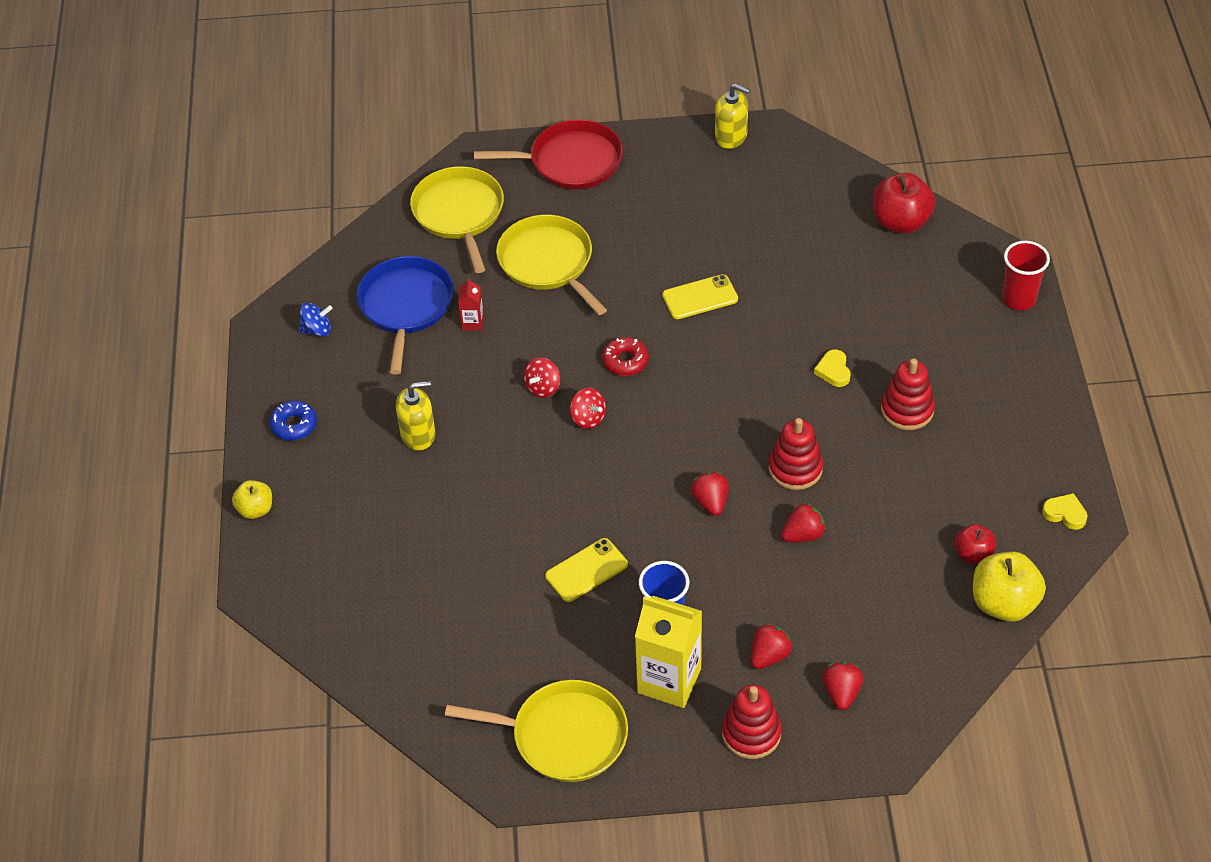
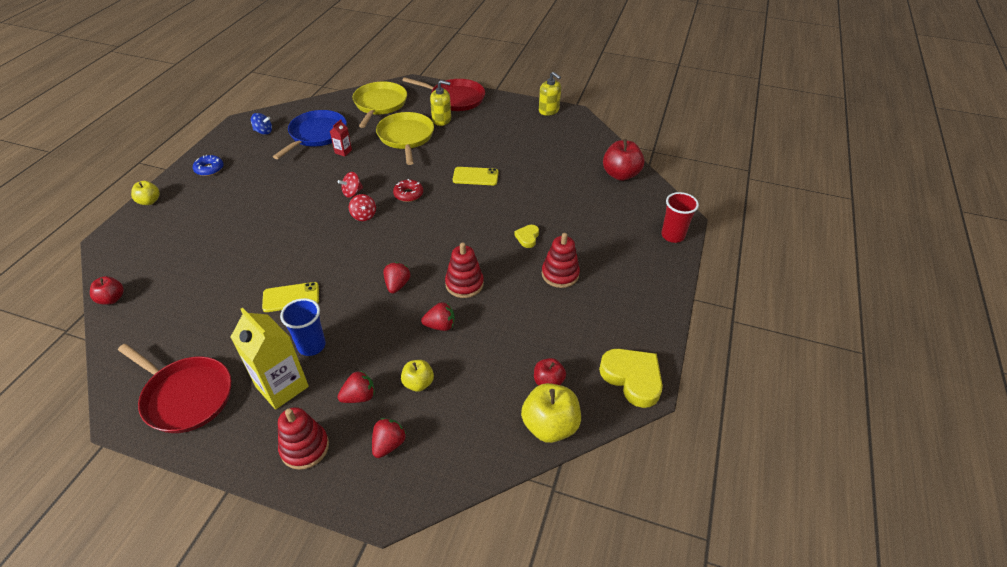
camera: 20 degrees right, 5 degrees down
yellow soap dispenser [396,381,436,450] -> yellow soap dispenser moved to [430,80,451,126]
yellow pan [445,680,628,782] -> red pan [118,344,232,433]
yellow heart [1042,493,1088,530] -> yellow heart [599,349,663,408], size x1.95
none -> red apple [90,276,124,305]
none -> yellow apple [401,360,434,392]

